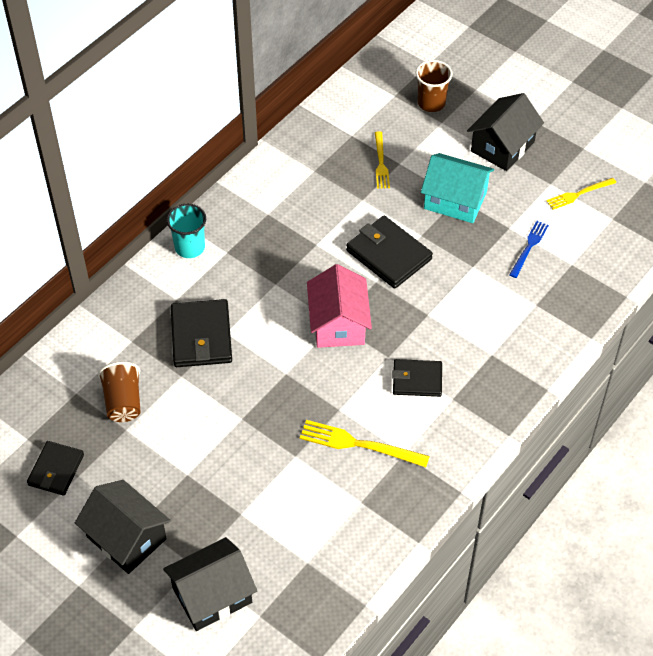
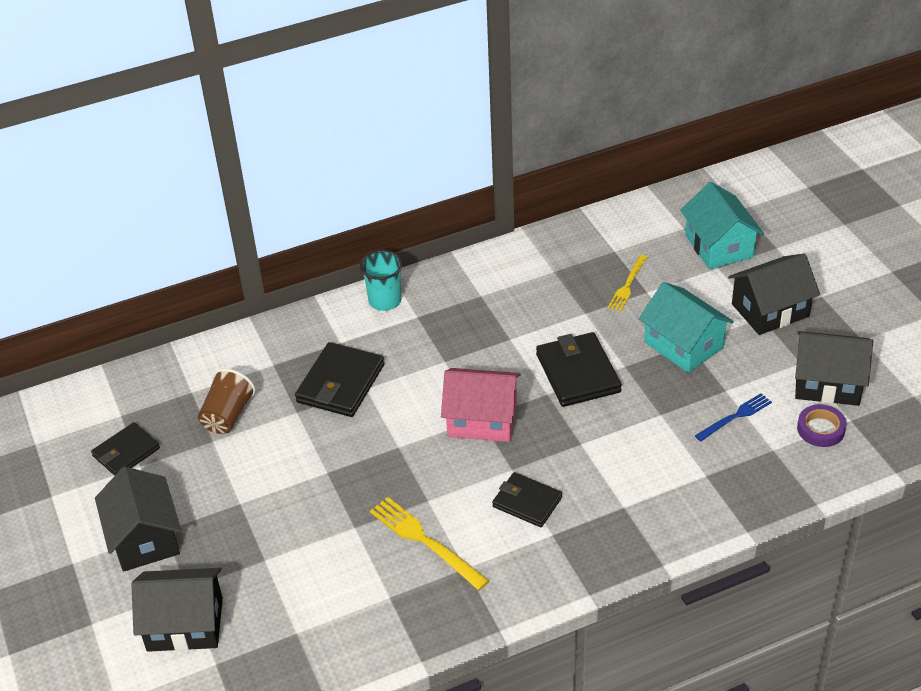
camera: 30 degrees right, 10 degrees down
pink house [307,264,372,348] -> pink house turned 75 degrees clockwise [441,368,521,442]
brown cup [416,60,452,112] -> turquoise house [680,182,764,269]
yellow fork [547,178,616,210] -> black house [795,331,873,406]
none -> purple tape [797,404,847,447]

